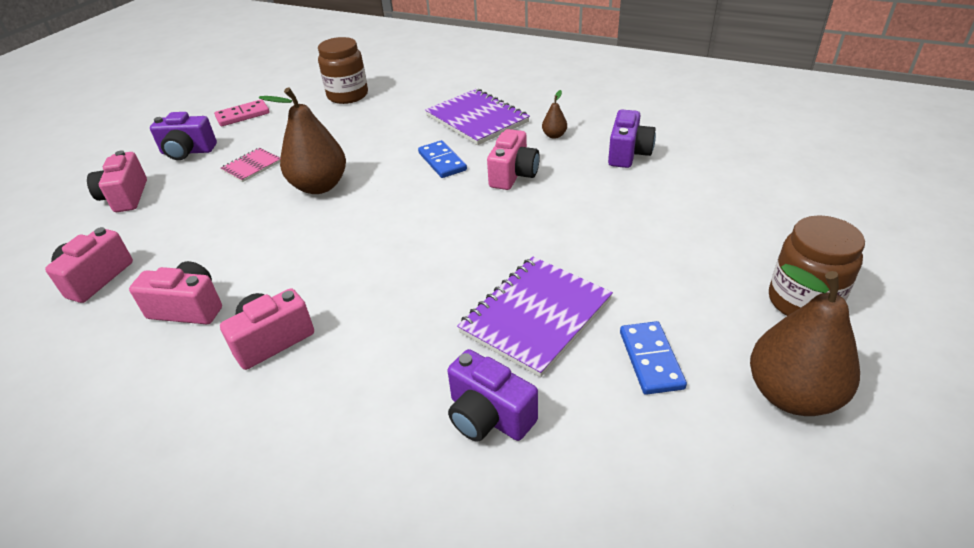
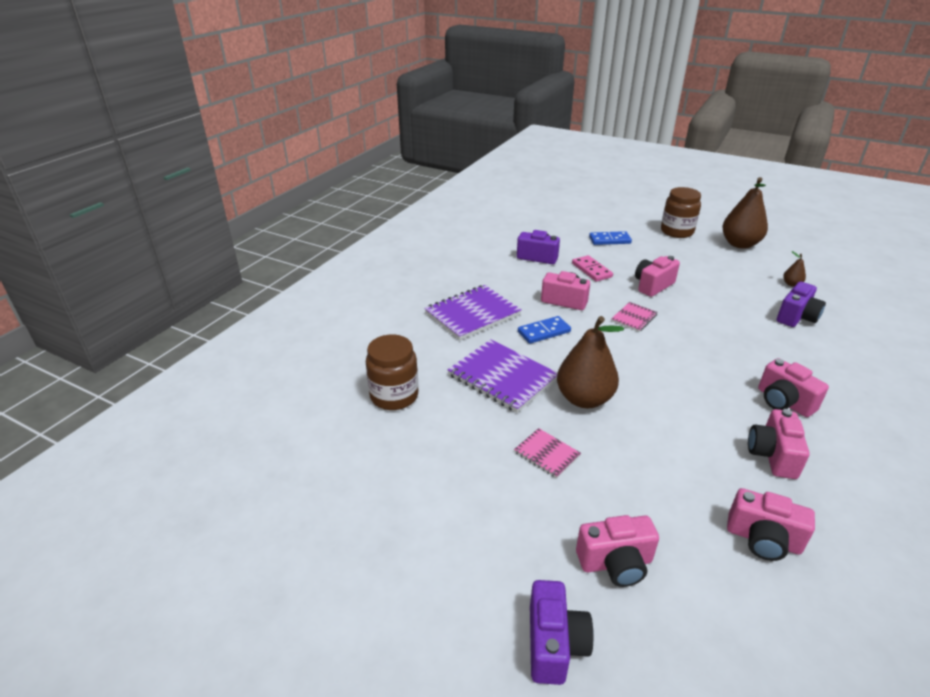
camera: 90 degrees left, 5 degrees down
purple camera [150,112,217,160] -> purple camera moved to [530,580,594,685]
pink domino [214,99,270,126] -> pink domino moved to [572,255,613,282]
purple notebook [457,256,613,377] -> purple notebook moved to [447,339,558,413]
brown pear [542,90,567,139] -> brown pear moved to [783,251,806,287]
blue domino [620,321,687,395] -> blue domino moved to [589,231,632,245]
none -> pink notebook [611,302,658,332]
none -> pink camera [635,256,680,297]

